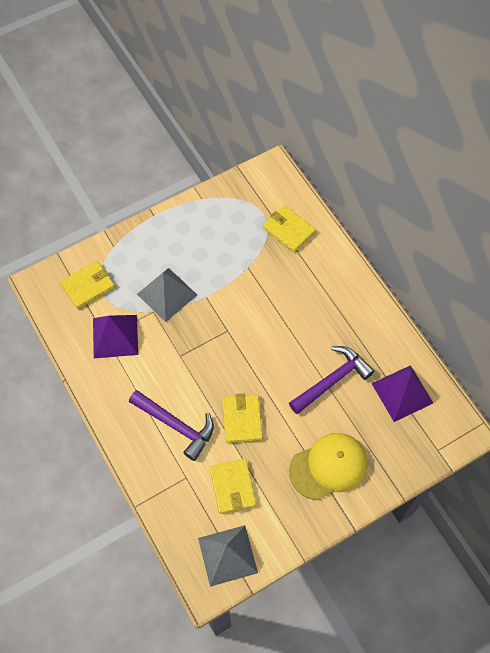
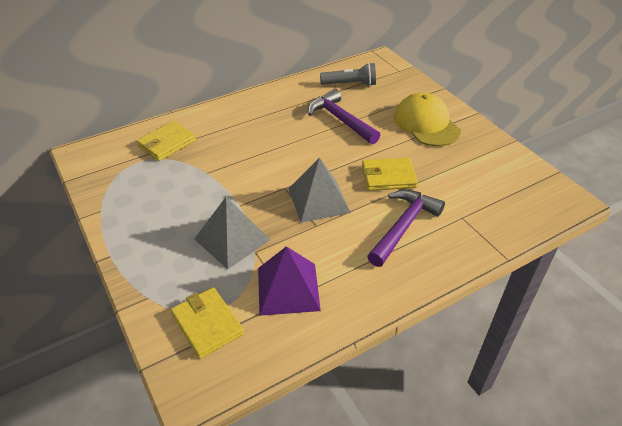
camera: 90 degrees left, 20 degrees down
grey pyramid [198,525,258,587] -> grey pyramid moved to [288,158,351,223]
yellow wallet [210,459,257,514] -> none
purple pyramid [371,365,433,422] -> grey flashlight [320,63,376,86]

